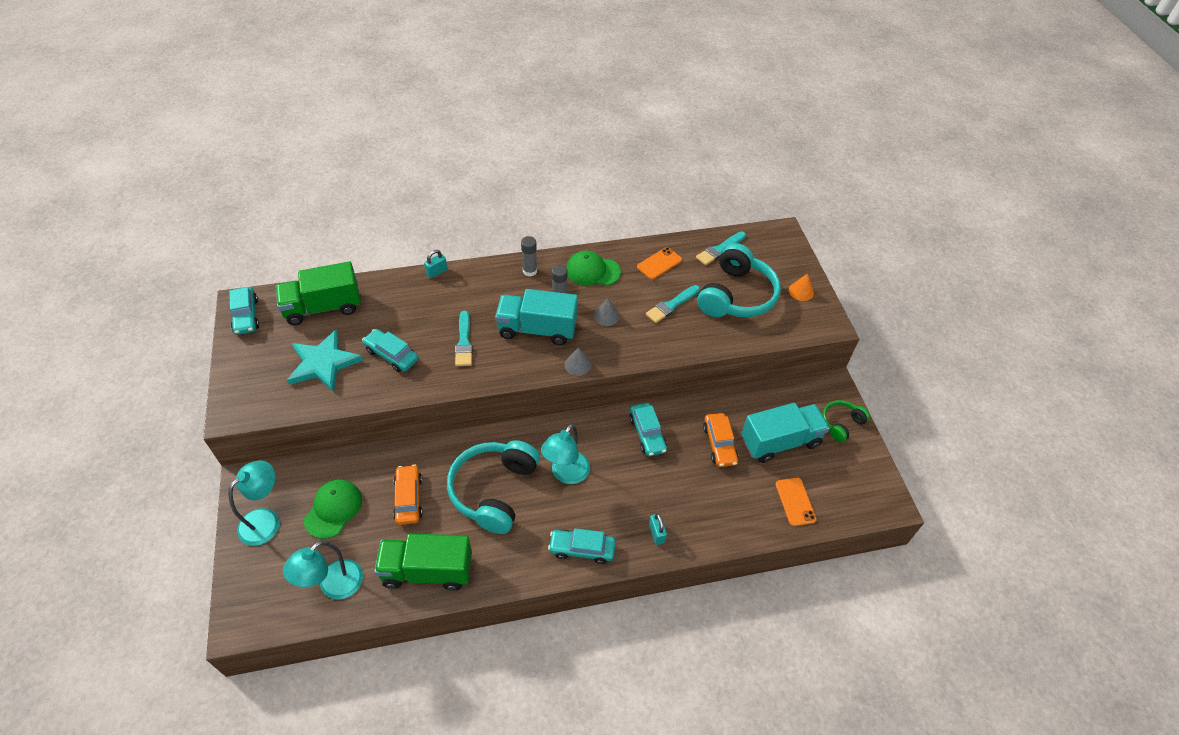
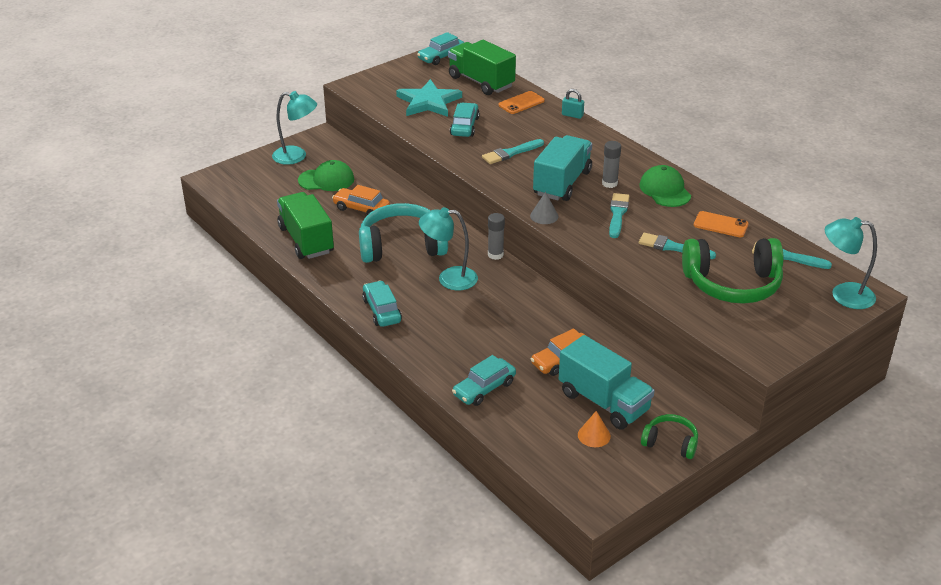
camera: 65 degrees right, 15 degrees down
turquoise lamp [283,541,363,600] -> turquoise lamp moved to [825,217,877,309]
orange car [393,464,422,525] -> orange car turned 120 degrees counterclockwise [332,185,390,215]
turquoise truck [495,289,578,345] -> turquoise truck turned 45 degrees clockwise [533,135,592,201]
grey glue stick [521,236,537,277] -> grey glue stick moved to [488,213,505,260]
grey cone [594,298,620,326] -> turquoise brush [609,193,630,238]
turquoise car [629,403,667,456] -> turquoise car moved to [452,355,516,406]
turquoise padlock [649,513,667,545] -> none
turquoise headphones [697,243,781,317] -> green headphones [682,238,783,304]
orange phone [775,477,817,526] -> orange phone moved to [499,91,545,114]
orange cone [789,273,814,301] -> orange cone moved to [578,411,611,447]

